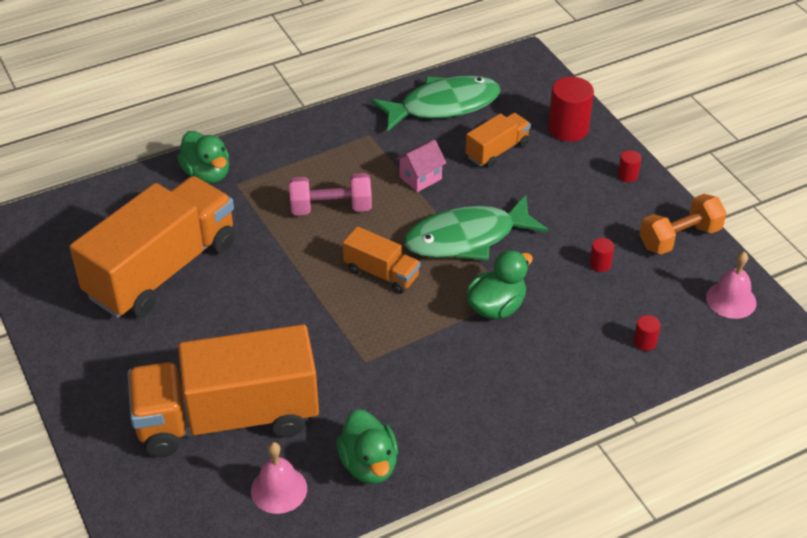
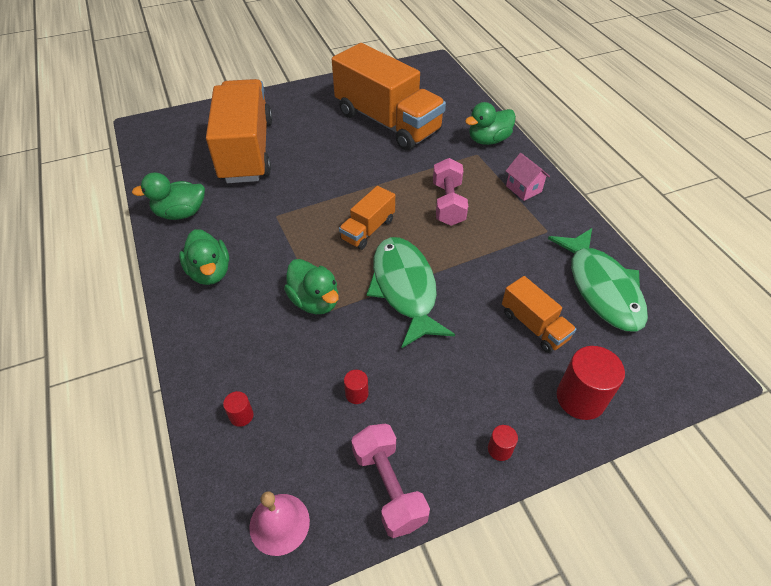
camera: 95 degrees right, 5 degrees up
pink bell [251,442,307,514] -> none
pink house [395,139,446,192] -> pink house moved to [506,153,550,201]
orange dumbbell [639,194,727,255] -> pink dumbbell [351,423,430,538]
none -> green duck [179,229,229,285]

